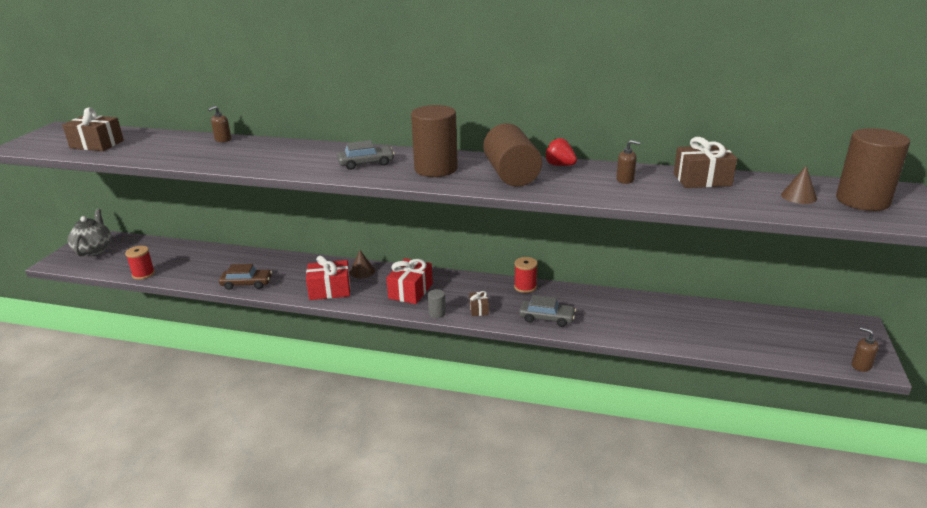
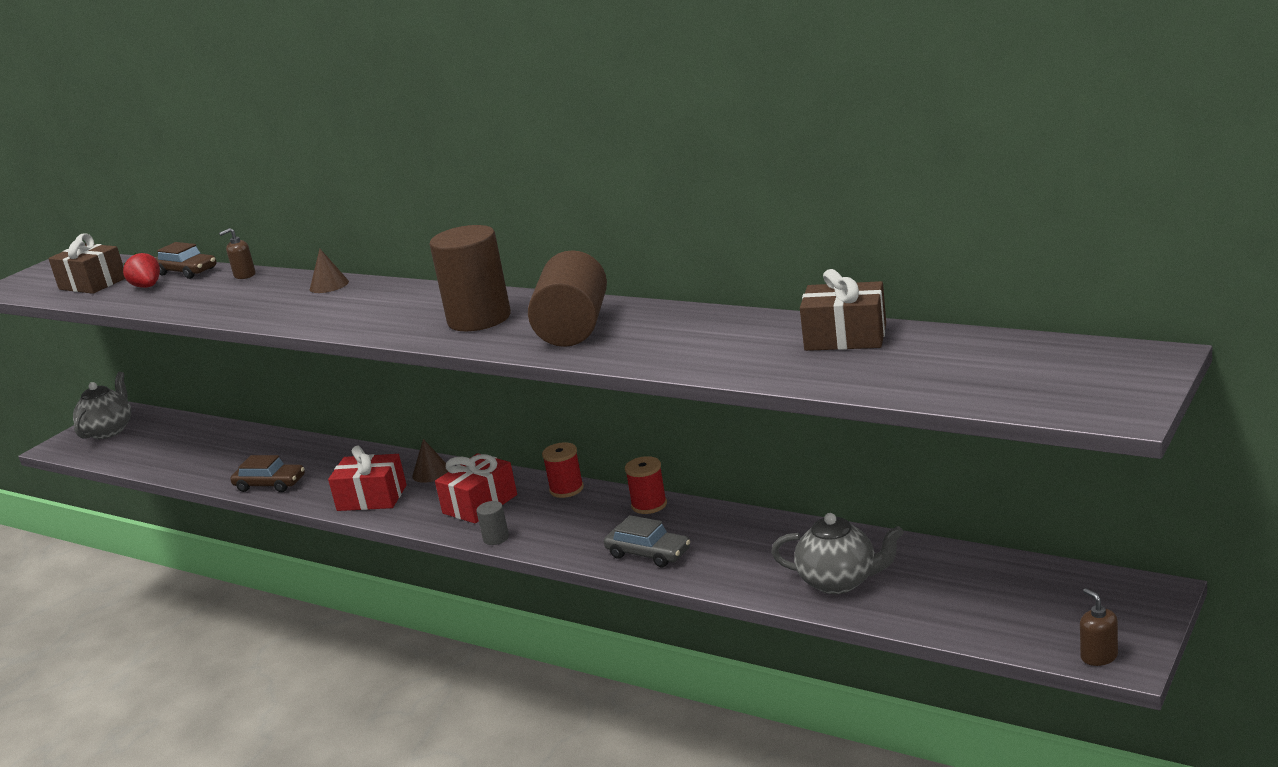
camera: 20 degrees right, 5 degrees down
red spool [125,246,155,280] -> red spool moved to [542,442,584,498]
grey car [337,140,395,170] -> none
brown gift [469,291,489,316] -> none
red strawberry [545,138,577,166] -> red strawberry moved to [123,253,160,288]
brown soap dispenser [616,140,641,184] -> none
brown cone [781,166,817,204] -> brown cone moved to [310,249,349,293]
brown cylinder [836,128,910,211] -> none
none -> brown car [155,242,216,279]
none -> grey teapot [771,513,904,594]

